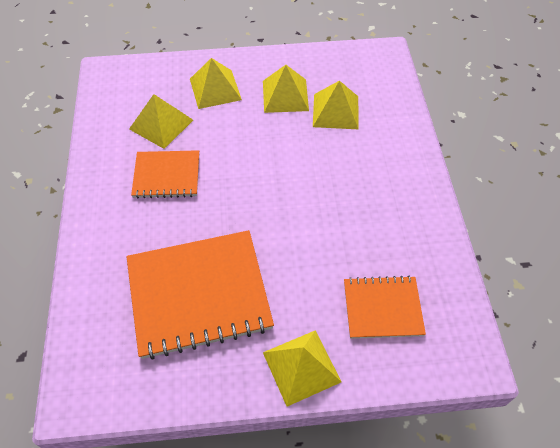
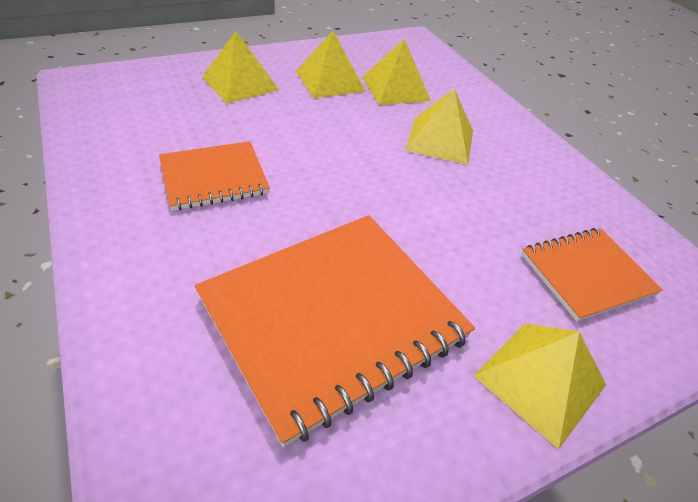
camera: 25 degrees left, 10 degrees down
yellow pyramid [129,94,193,149] -> yellow pyramid moved to [405,89,473,165]

